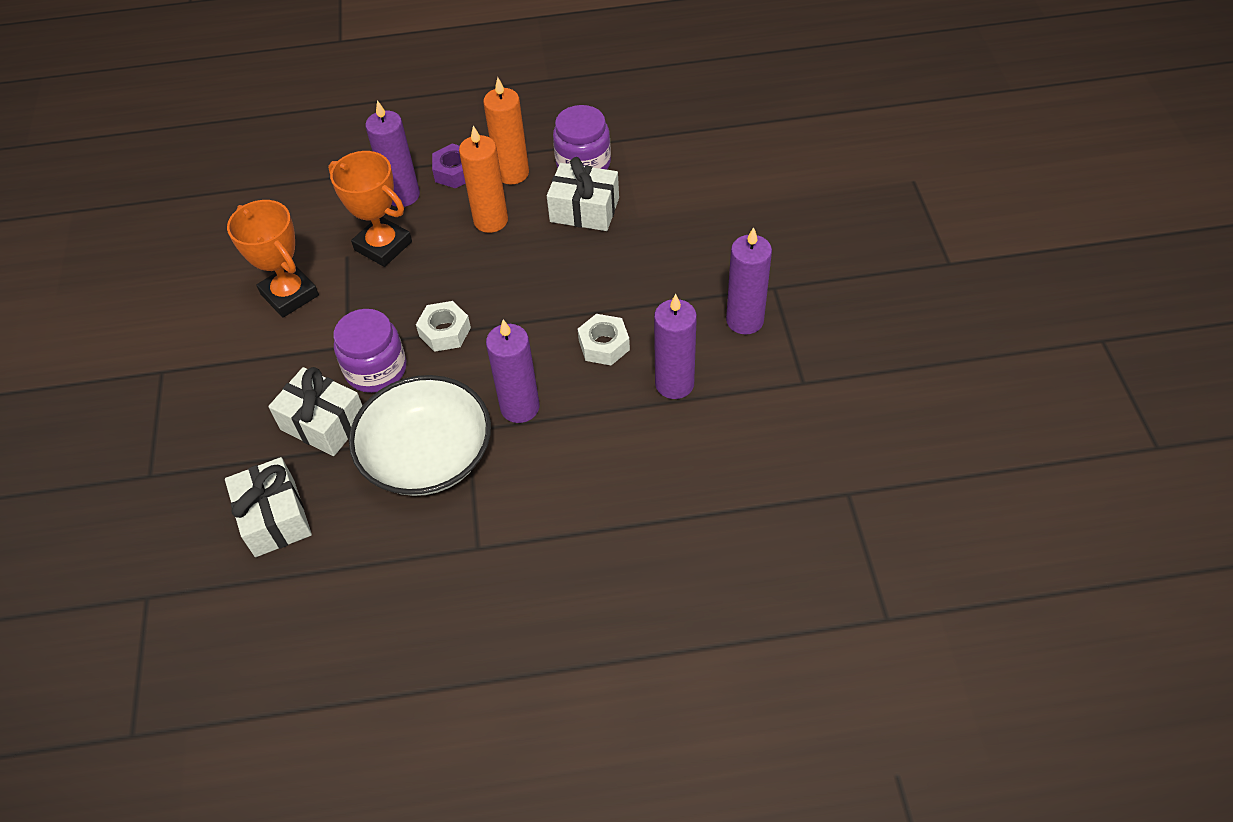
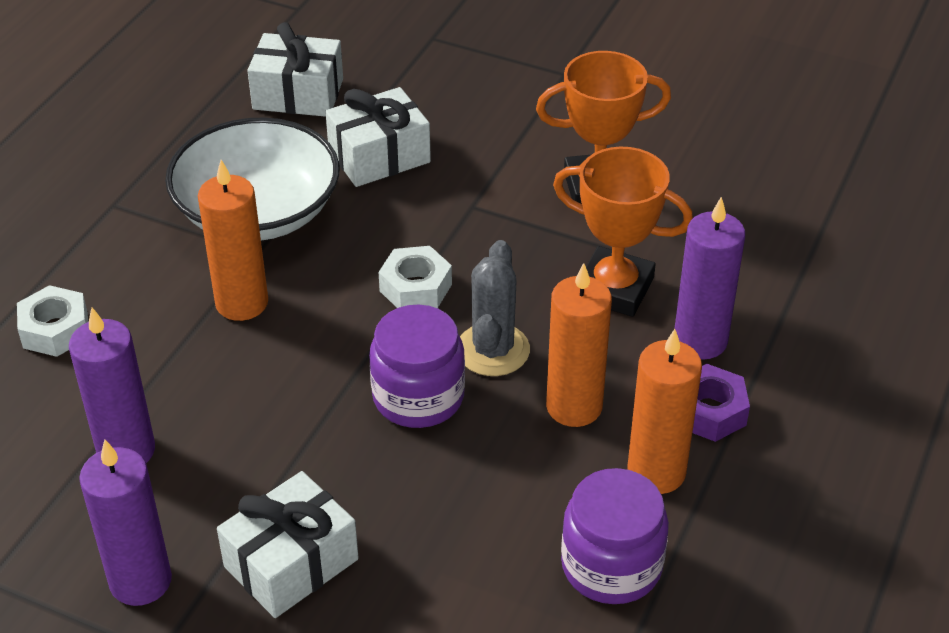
camera: 120 degrees right, 10 degrees down
orange trophy [328,151,412,267] -> orange trophy turned 45 degrees clockwise [553,147,693,317]
purple jar [334,309,406,393] -> purple jar moved to [369,304,465,428]
purple candle [486,319,540,423] -> orange candle [198,160,268,321]
white gift [547,157,619,231] -> white gift moved to [217,471,359,618]
white nut [578,314,630,365] -> white nut moved to [17,285,88,357]
none -> grey cactus [460,240,530,376]

